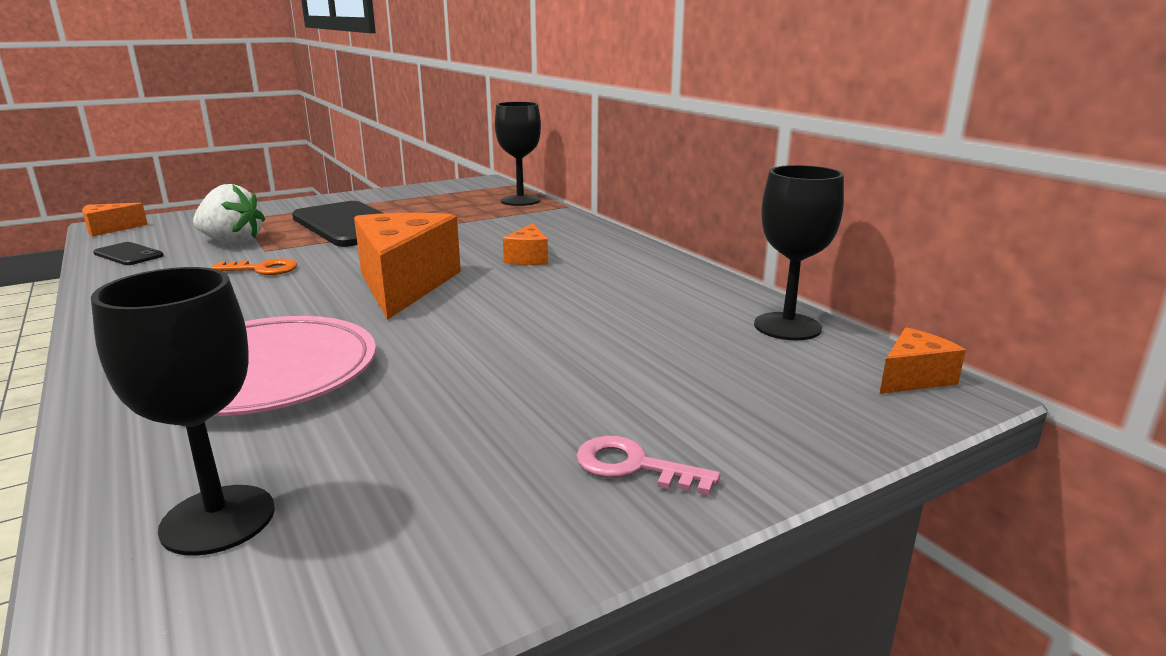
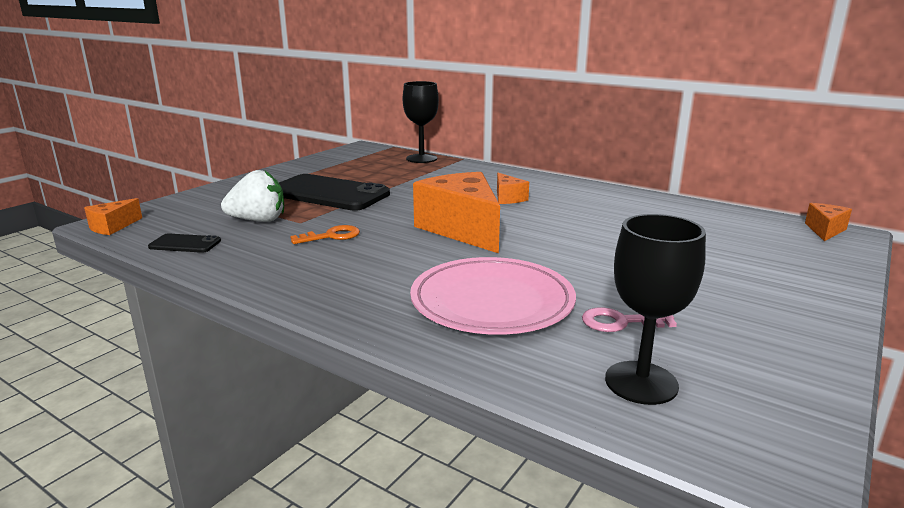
camera: 25 degrees left, 0 degrees up
pink key [576,436,720,495] -> pink key moved to [582,307,677,332]
black goblet [754,165,844,340] -> none

